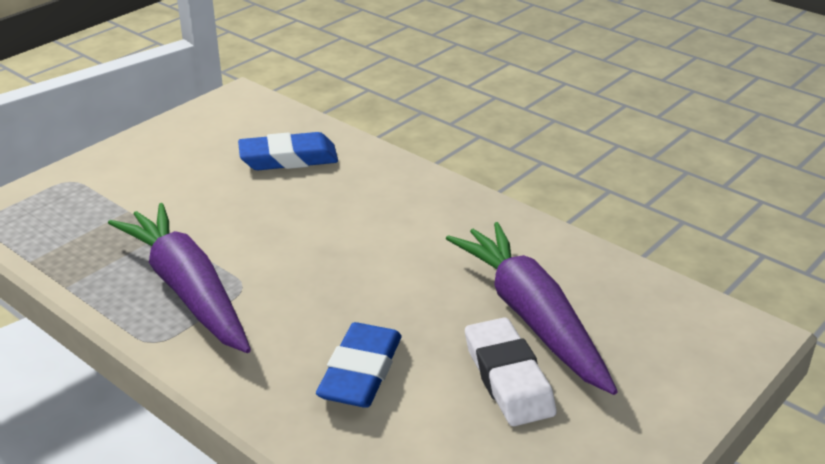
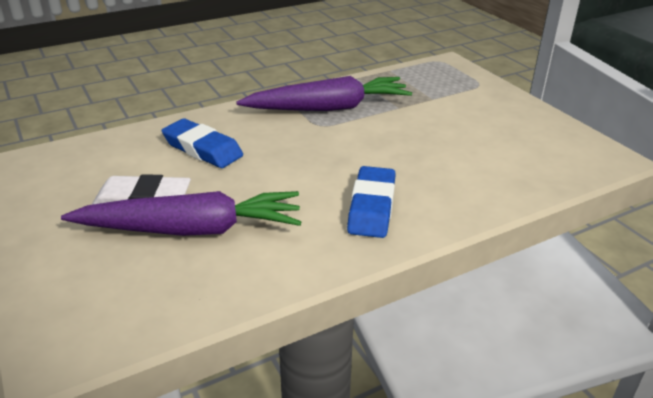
camera: 110 degrees right, 0 degrees up
blue eraser [238,132,338,170] -> blue eraser moved to [347,166,396,238]

